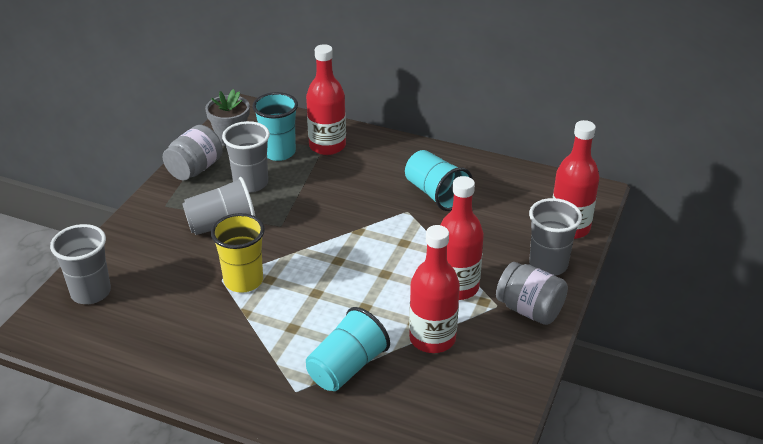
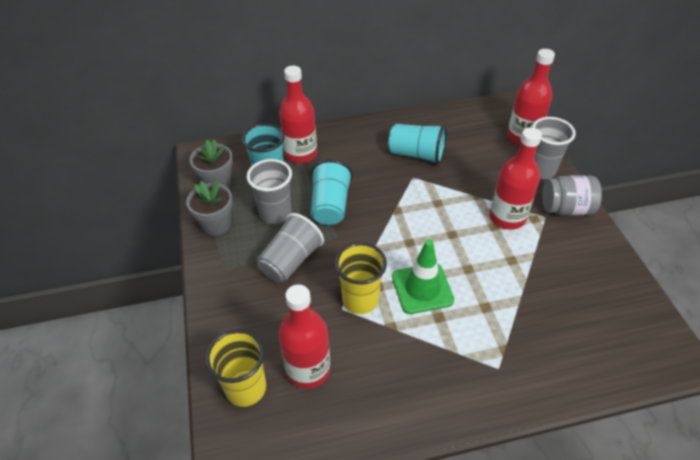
camera: 35 degrees left, 10 degrees up
grey cup [50,224,111,304] -> yellow cup [205,329,266,407]
grey jar [162,125,223,181] -> grey flower pot [186,181,233,236]
turquoise cup [306,307,390,391] -> turquoise cup moved to [311,159,353,225]
red bottle [409,225,460,353] -> red bottle moved to [278,284,330,389]
none -> green traffic cone [392,240,454,314]

